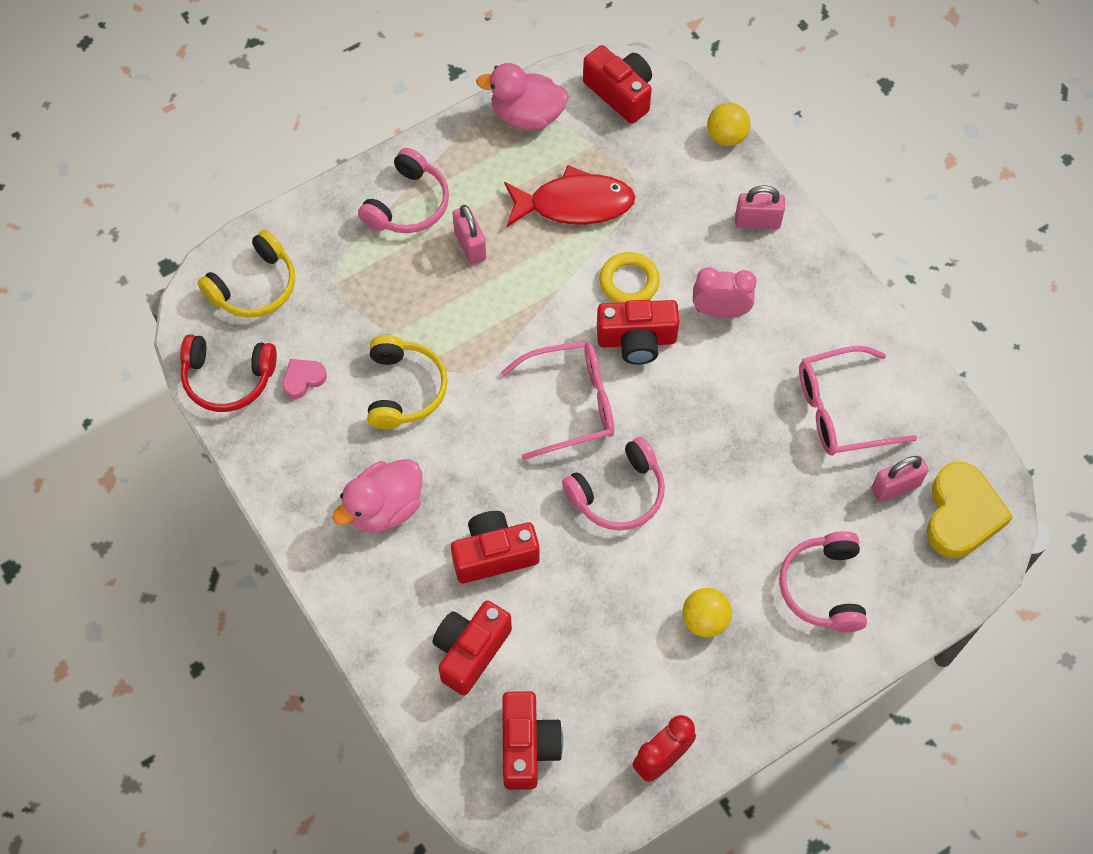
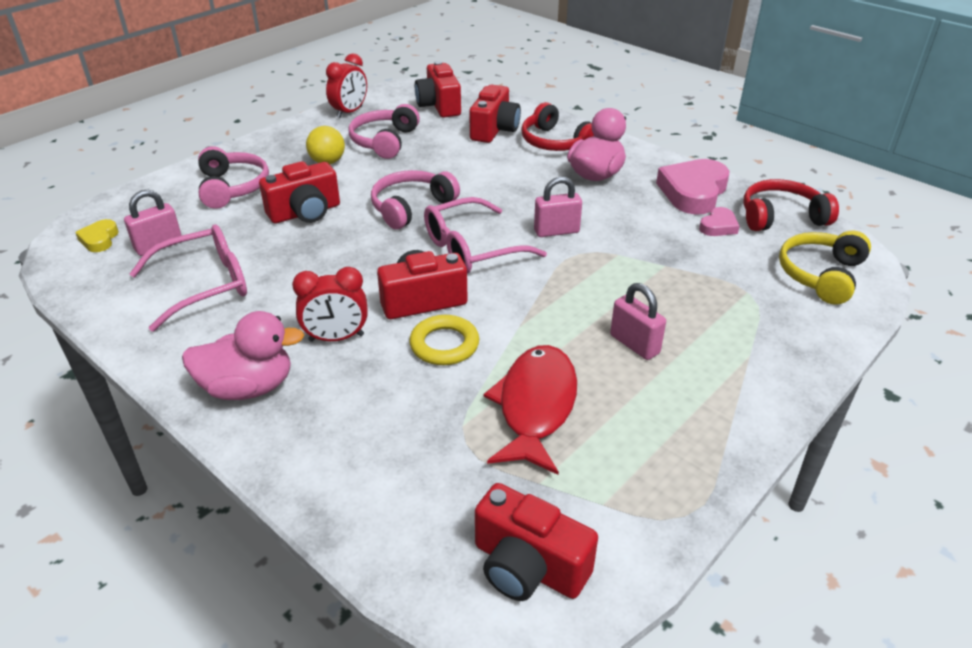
camera: 165 degrees right, 25 degrees down
pink headphones [358,148,449,233] -> pink headphones moved to [349,104,420,159]
yellow headphones [367,335,448,429] -> none
red camera [451,511,539,583] -> red camera moved to [259,161,340,223]
pink duck [476,63,569,130] -> pink duck moved to [182,311,304,400]
red fish [504,165,636,227] -> red fish turned 120 degrees clockwise [484,345,577,475]
pink clock [693,267,757,318] -> red clock [292,267,368,342]
yellow ball [707,103,750,146] -> none
pink padlock [735,185,785,229] -> pink padlock moved to [534,176,582,237]
yellow heart [926,462,1013,558] -> yellow heart [75,219,119,252], size x0.50
none -> red headphones [521,102,594,151]
none -> pink heart [656,159,729,215]

